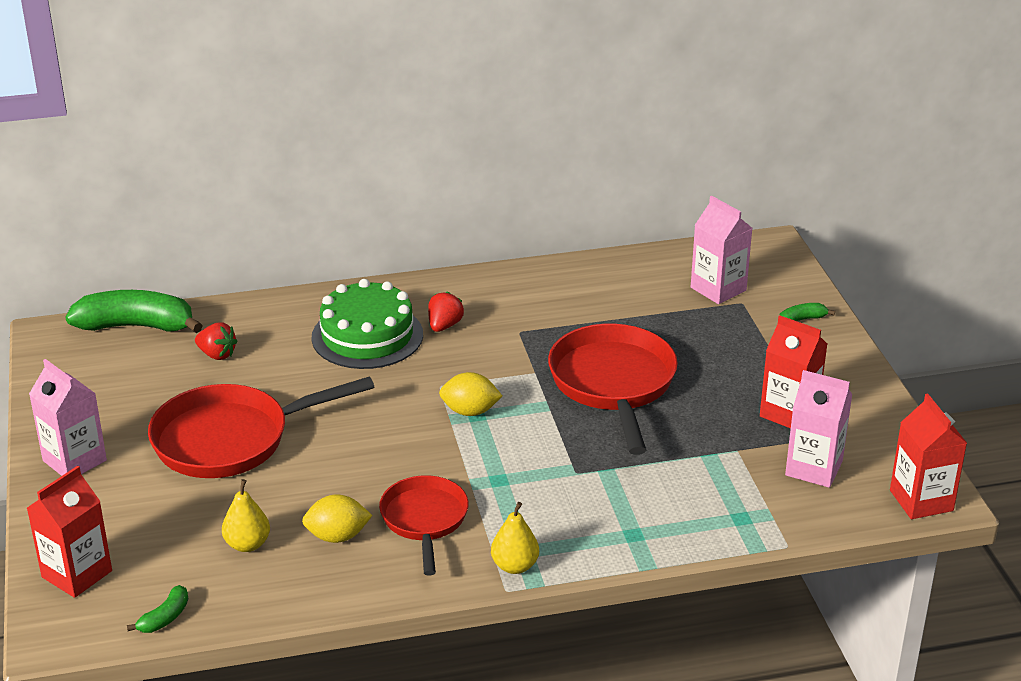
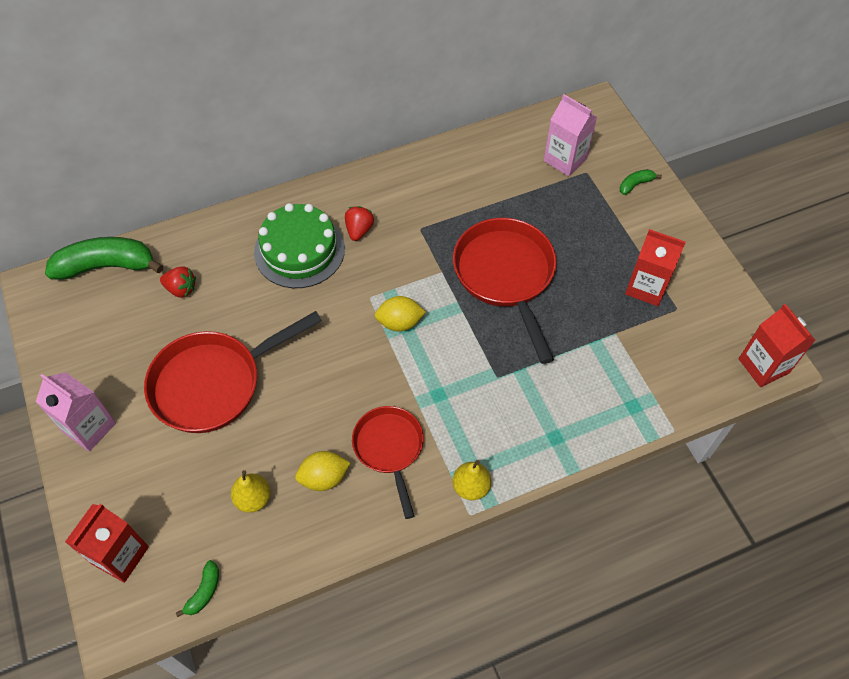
camera: 10 degrees left, 25 degrees up
pink carton [785,370,853,488] -> none

